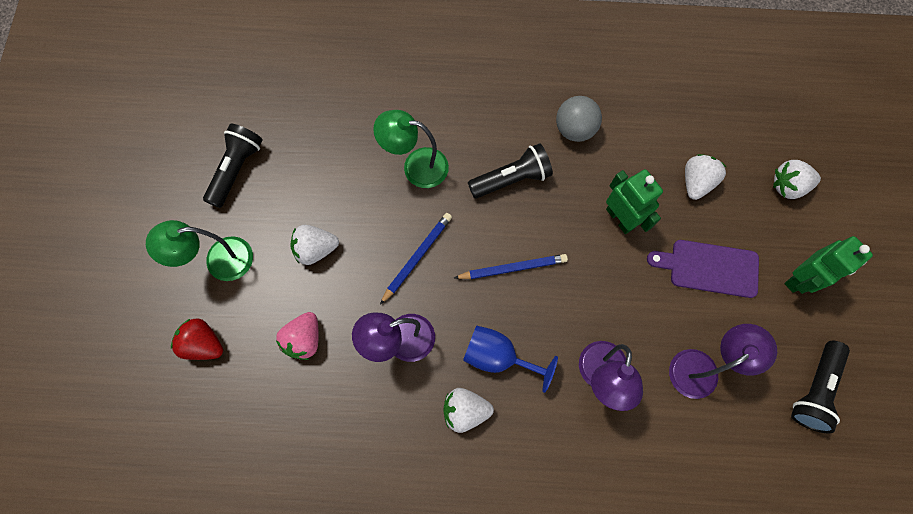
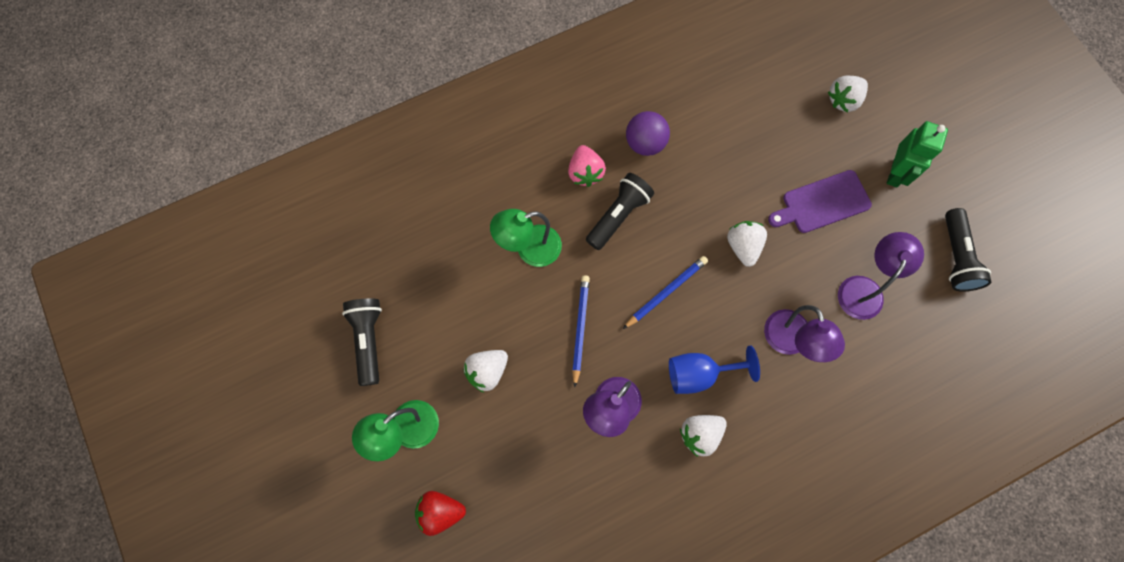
camera: 30 degrees left, 0 degrees up
pink strawberry [276,312,319,360] -> pink strawberry moved to [568,145,606,187]
grey ball [556,96,602,142] -> purple ball [626,111,670,156]
green robot [606,169,663,234] -> none
white strawberry [685,154,726,200] -> white strawberry moved to [727,221,767,267]

